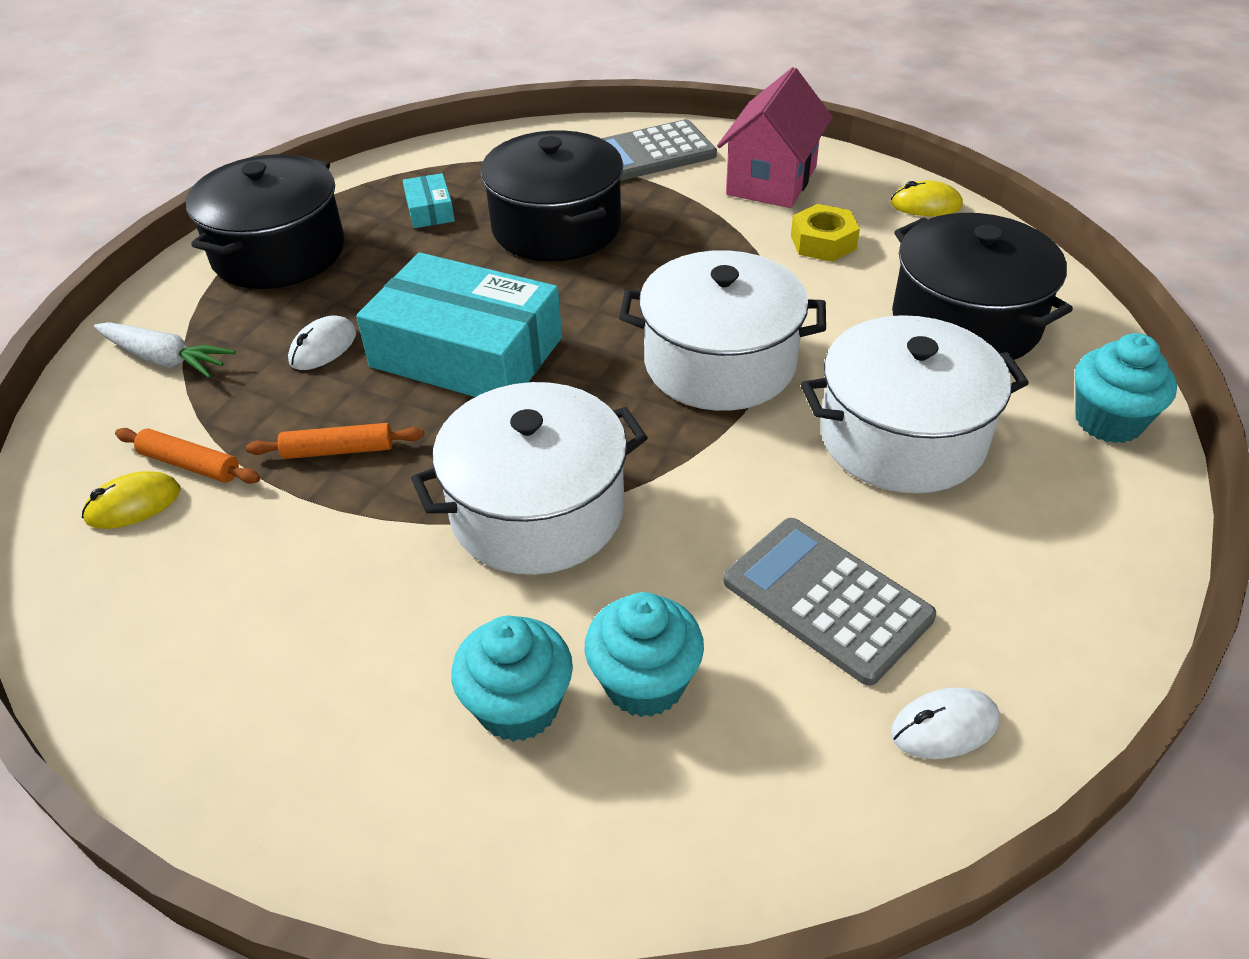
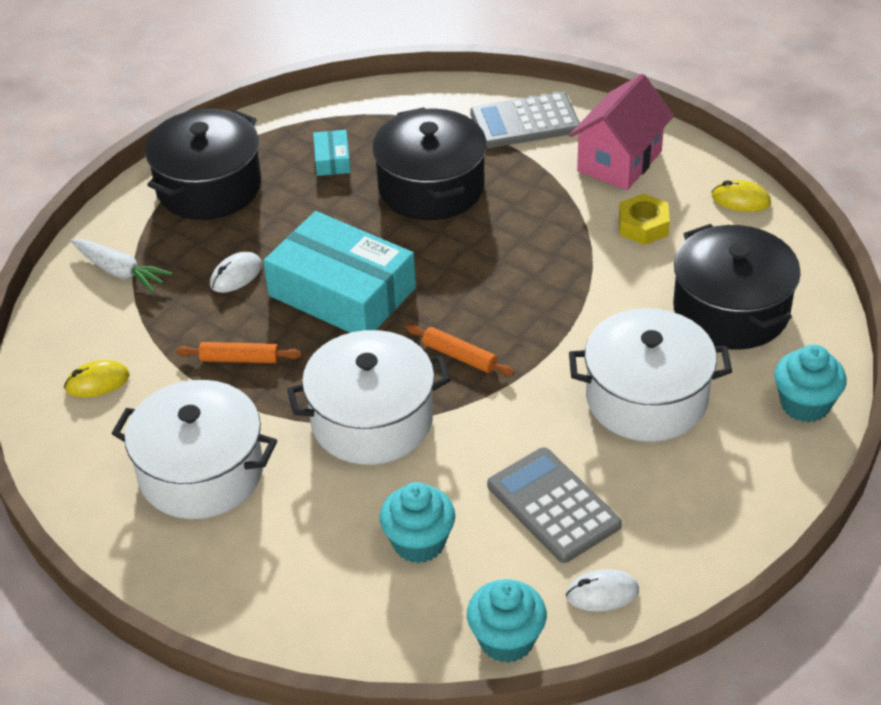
camera: 10 degrees right, 0 degrees up
orange rolling pin [115,428,261,484] -> orange rolling pin moved to [406,324,515,376]
turquoise cupcake [451,616,573,742] -> turquoise cupcake moved to [467,579,547,663]
white pot [619,250,826,411] -> white pot moved to [111,380,277,519]

